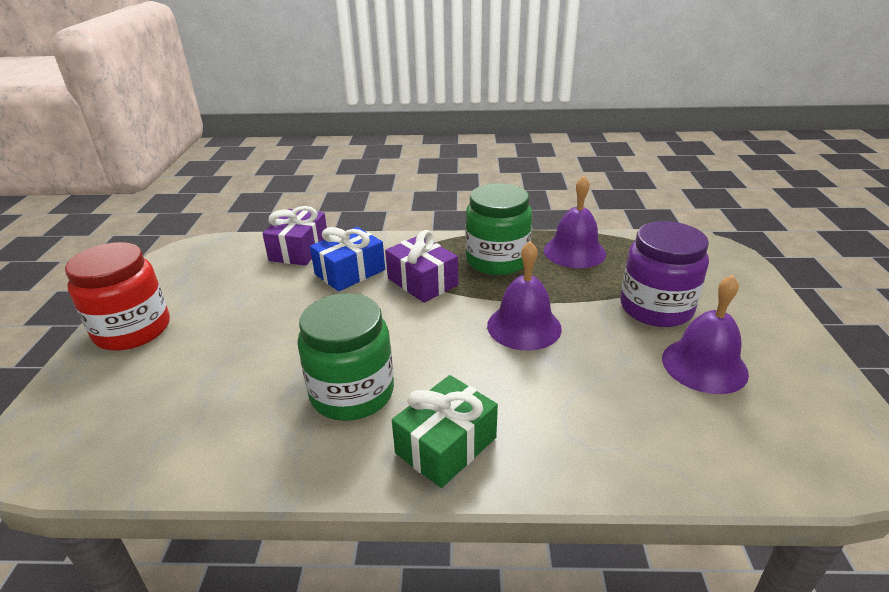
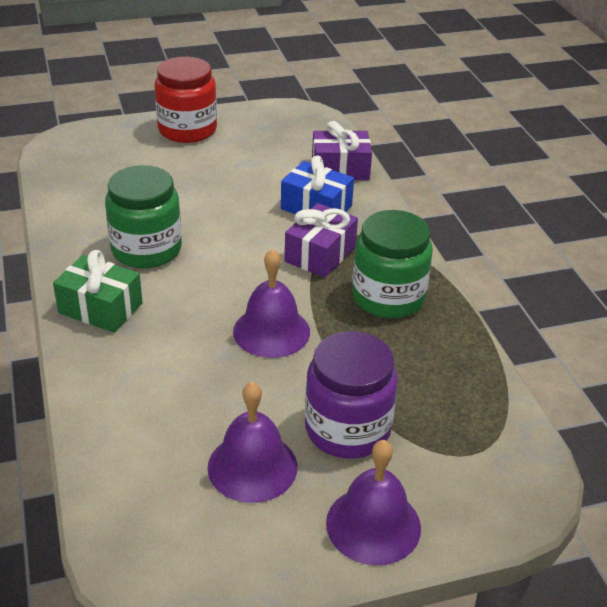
camera: 70 degrees right, 5 degrees up
purple bell [544,176,606,268] -> purple bell moved to [326,440,421,566]

